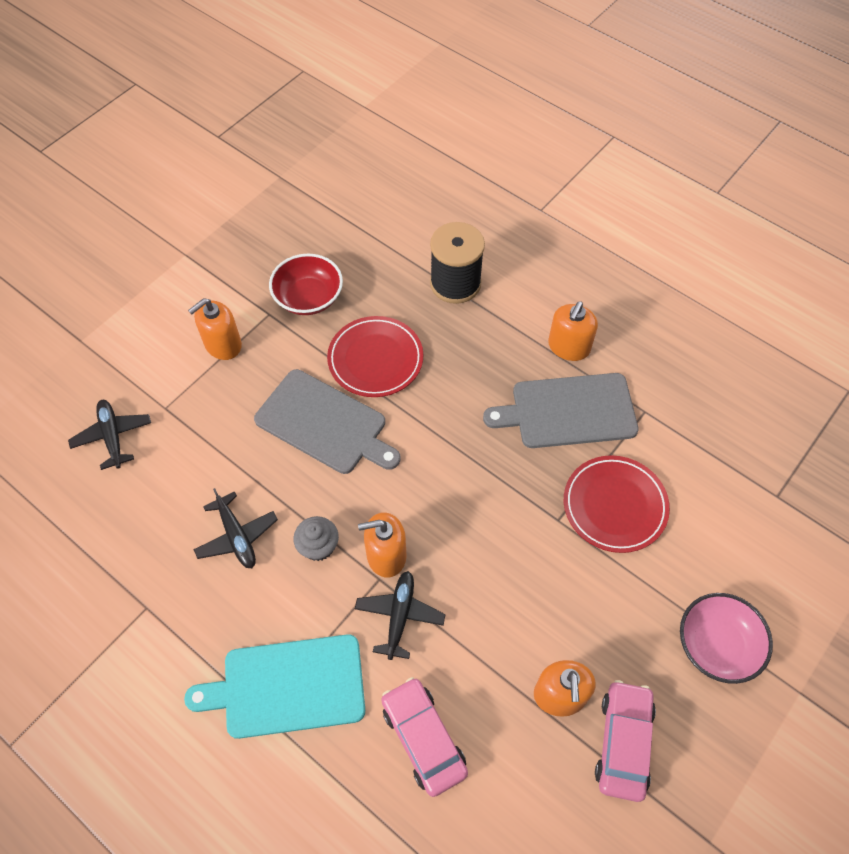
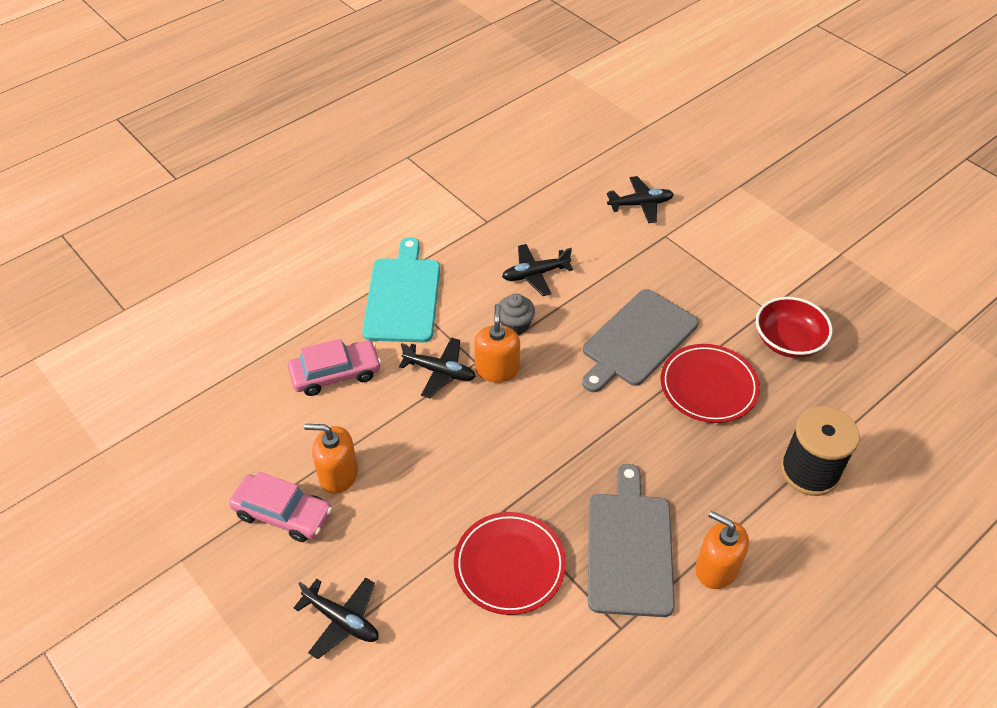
camera: 100 degrees right, 10 degrees down
orange soap dispenser [188,298,242,360] -> none
pink bowl [680,593,773,684] -> black plane [294,578,378,659]

